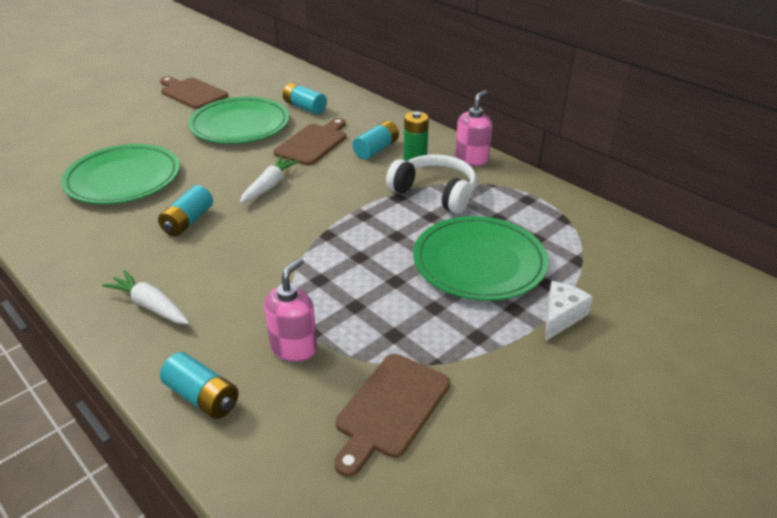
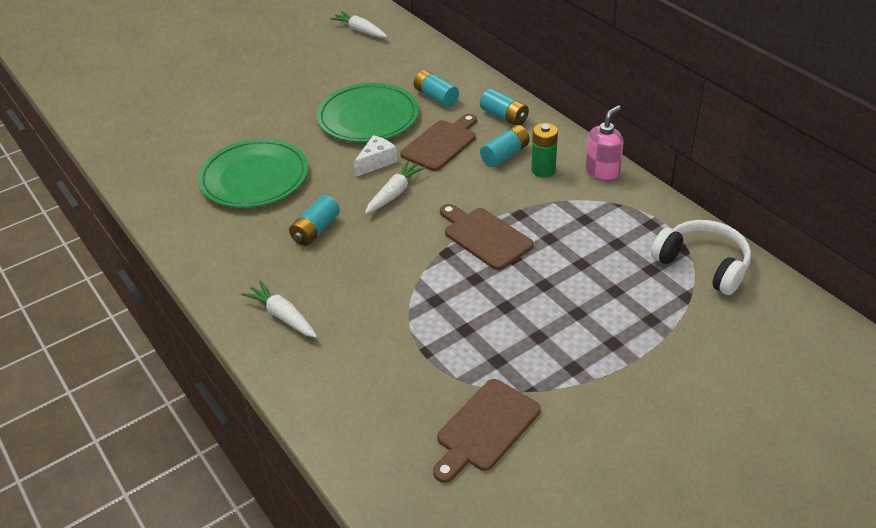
camera: 10 degrees right, 5 degrees up
brown cutting board [160,77,228,109] -> brown cutting board moved to [440,204,534,270]
turquoise battery [160,352,239,419] -> turquoise battery moved to [480,89,529,125]
pink soap dispenser [264,258,317,362] -> none
white headphones [386,154,476,214] -> white headphones moved to [651,220,751,295]
green plate [413,216,548,301] -> none
white cheese [545,281,593,341] -> white cheese moved to [354,135,397,177]
none -> white carrot [330,11,387,38]

